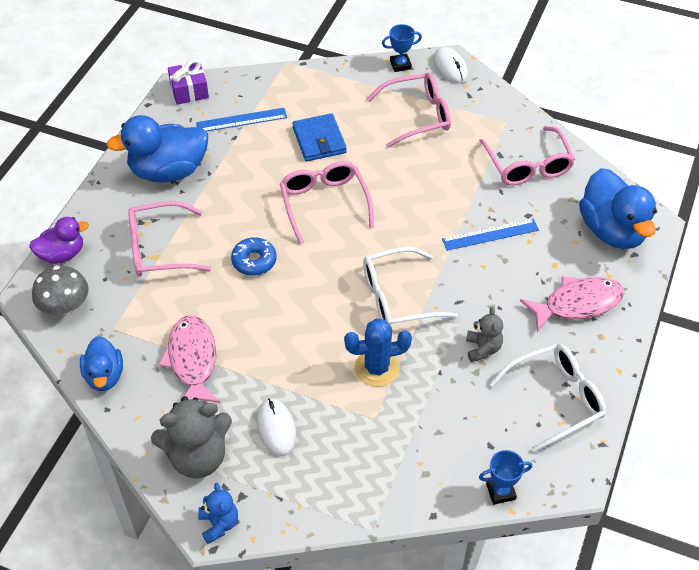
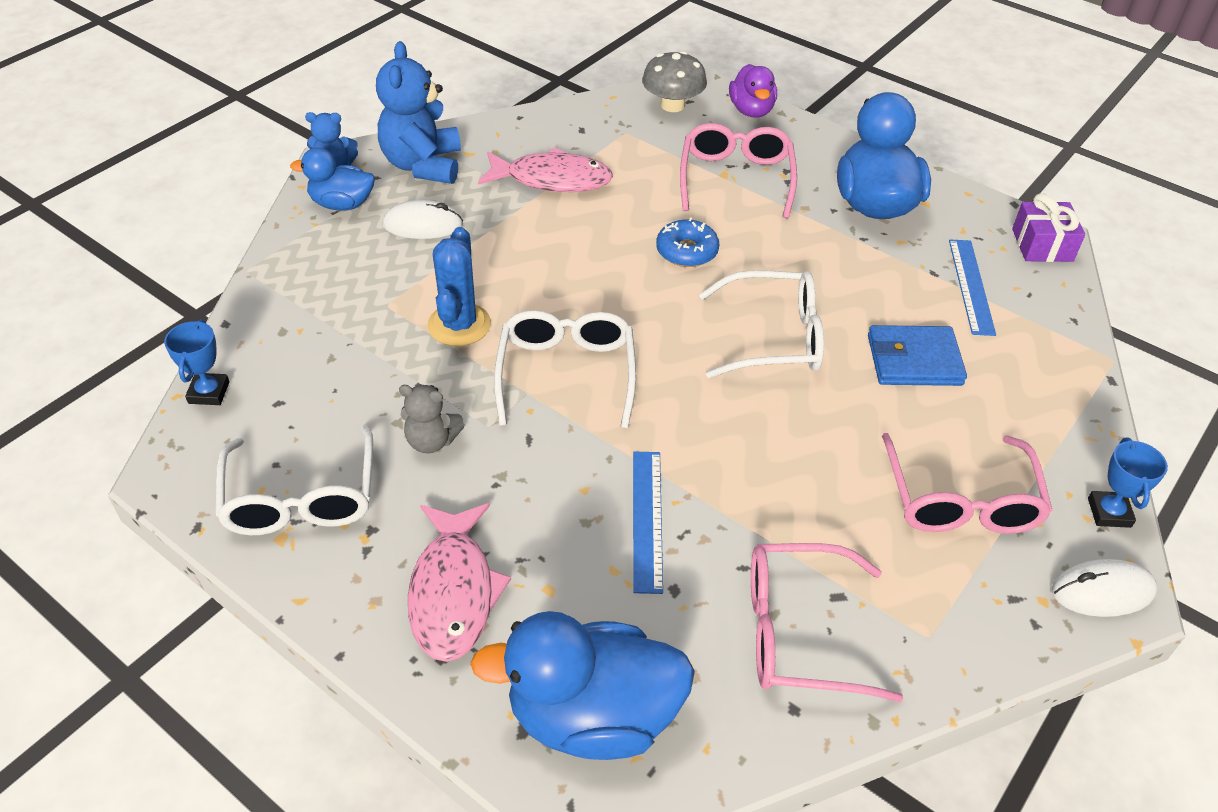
camera: 105 degrees right, 5 degrees down
blue duck [80,336,123,391] -> blue duck moved to [290,147,375,210]
grey teddy bear [151,396,232,478] -> blue teddy bear [376,41,461,184]
pink glasses [280,161,374,244] -> white glasses [699,270,824,378]

